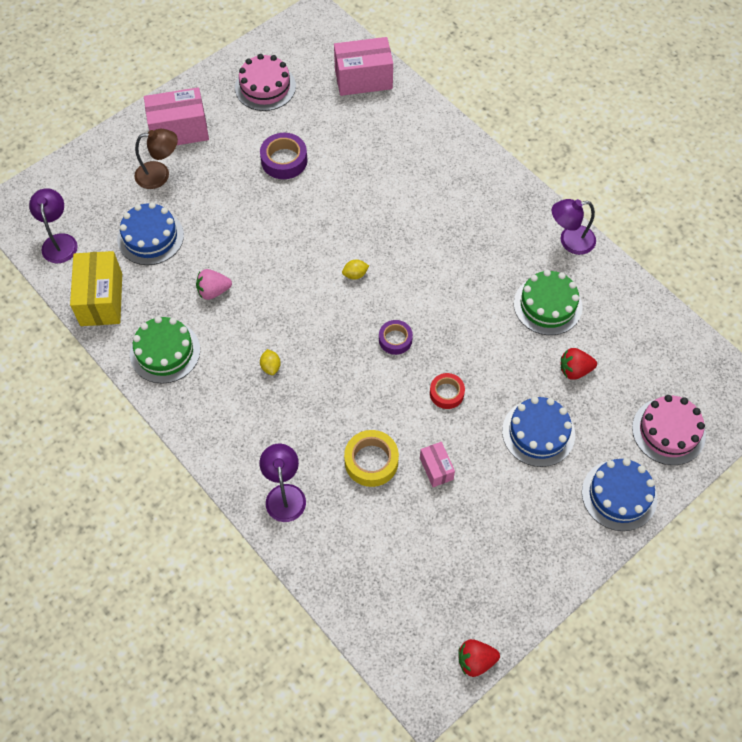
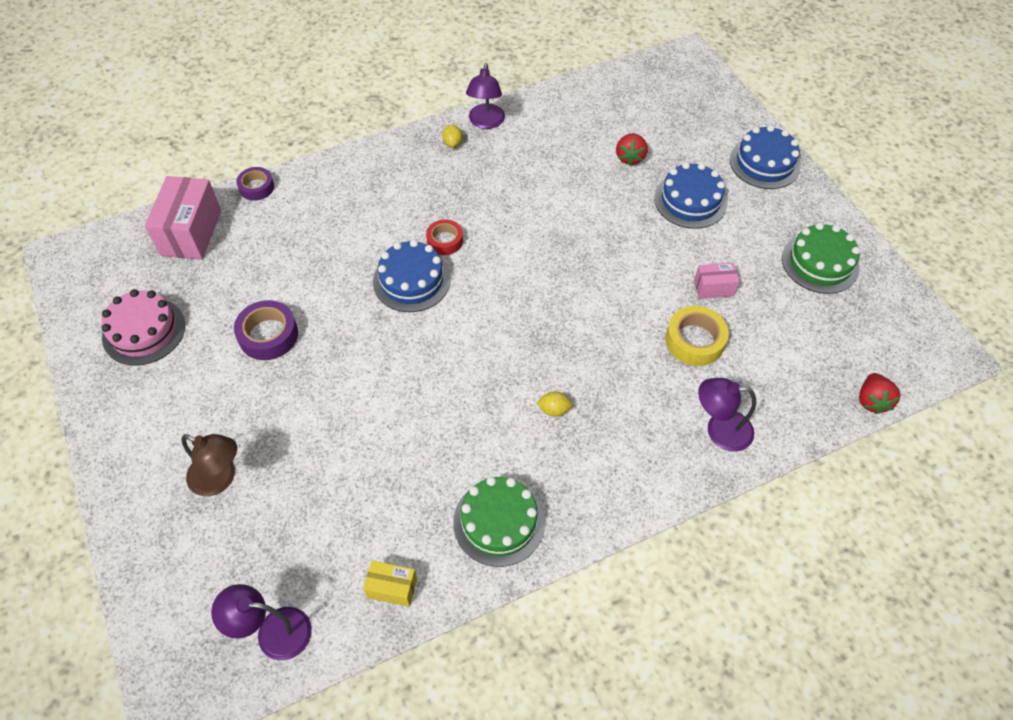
camera: 75 degrees left, 5 degrees down
yellow box [70,251,122,326] -> yellow box [363,560,417,607], size x0.53
blue cake [117,202,184,265] -> blue cake moved to [373,240,451,312]
brown lamp [134,129,178,189] -> brown lamp turned 105 degrees clockwise [181,434,237,496]
pink box [144,87,209,145] -> none
pink strawberry [196,269,232,300] -> none
yellow lemon [342,260,369,279] -> yellow lemon moved to [442,125,463,147]
purple tape [379,320,413,355] -> purple tape moved to [236,167,274,201]
red tape [430,373,465,409] -> red tape moved to [426,219,463,255]
red strawberry [458,639,500,677] -> red strawberry moved to [859,373,900,414]
green cake [514,270,583,335] -> green cake moved to [782,223,860,294]
pink cake [632,395,706,465] -> none

